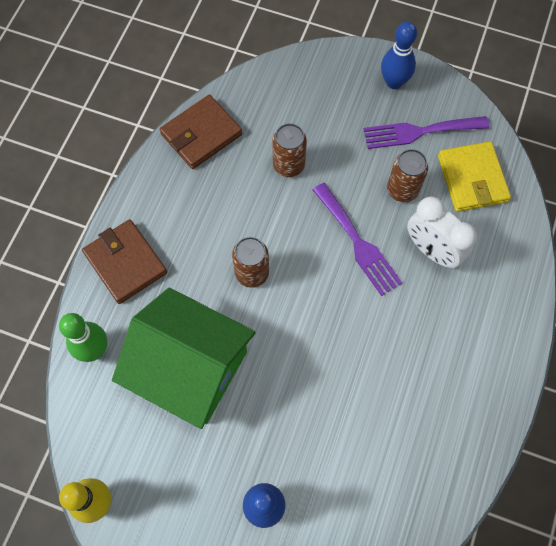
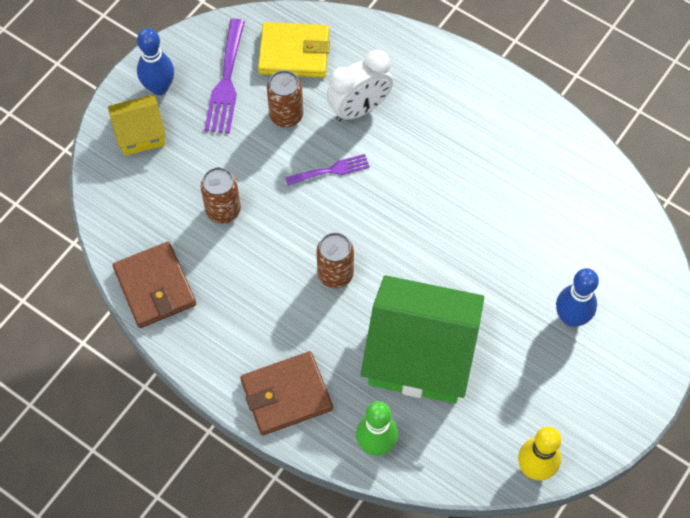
camera: 75 degrees left, 5 degrees down
green house [112,288,255,429] -> green house turned 60 degrees clockwise [361,275,484,404]
purple fork [313,183,402,296] -> purple fork [285,154,370,186], size x0.62
none -> yellow house [108,95,166,156]

